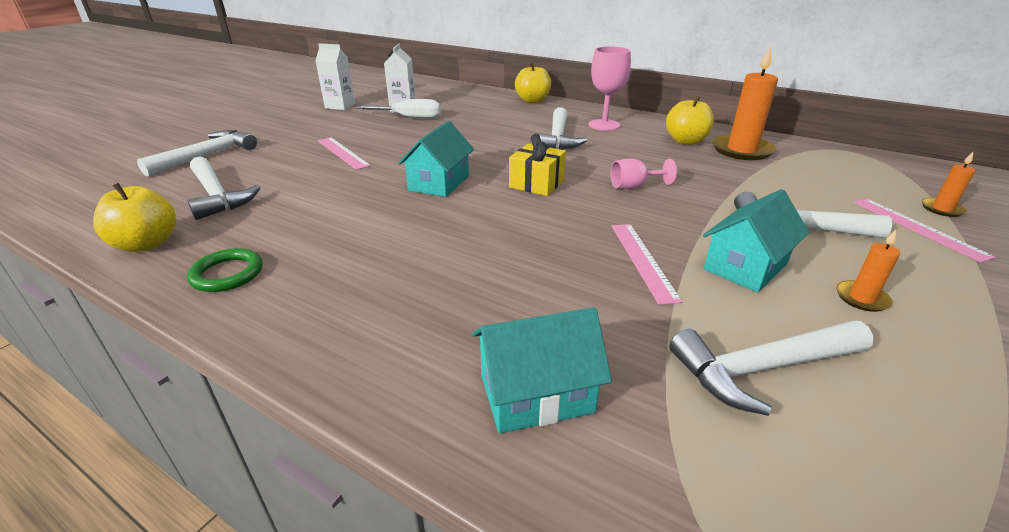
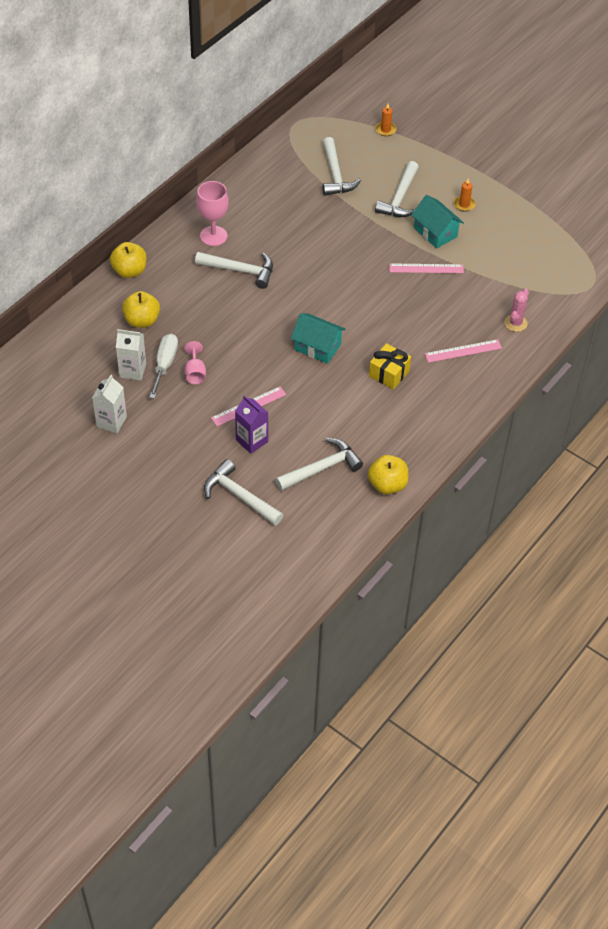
camera: 85 degrees left, 20 degrees up
green ring [187,248,262,292] -> none
turquoise house [472,307,612,433] -> pink cactus [504,289,529,332]
yellow gift [509,134,566,196] -> yellow gift moved to [369,343,411,390]
pink goblet [610,158,677,189] -> pink goblet moved to [184,341,206,384]
yellow apple [666,96,714,145] -> yellow apple moved to [122,291,160,328]
white hammer [669,321,874,416] -> white hammer moved to [322,137,361,196]
orange candle [712,45,778,160] -> none
pink ruler [853,199,995,262] -> pink ruler moved to [425,339,502,363]
none -> purple carton [235,395,268,454]

